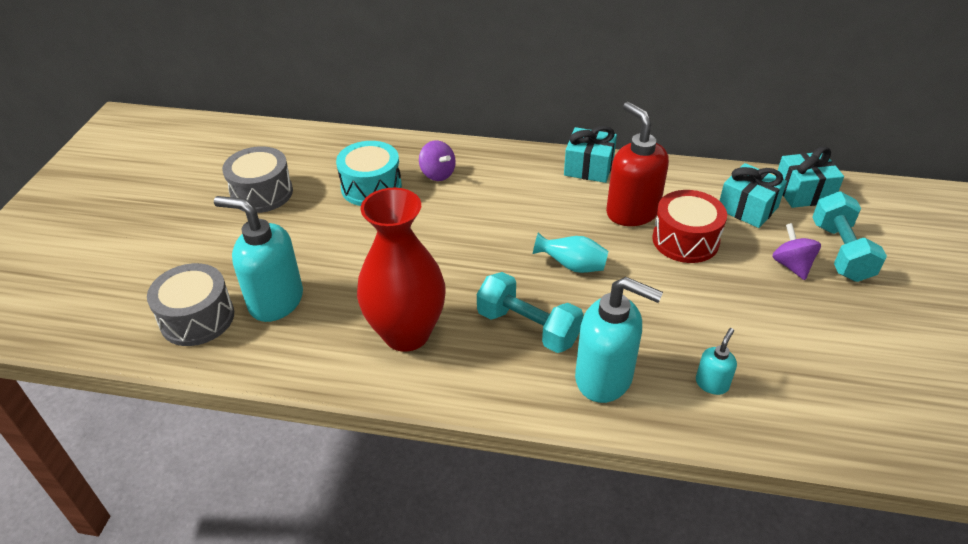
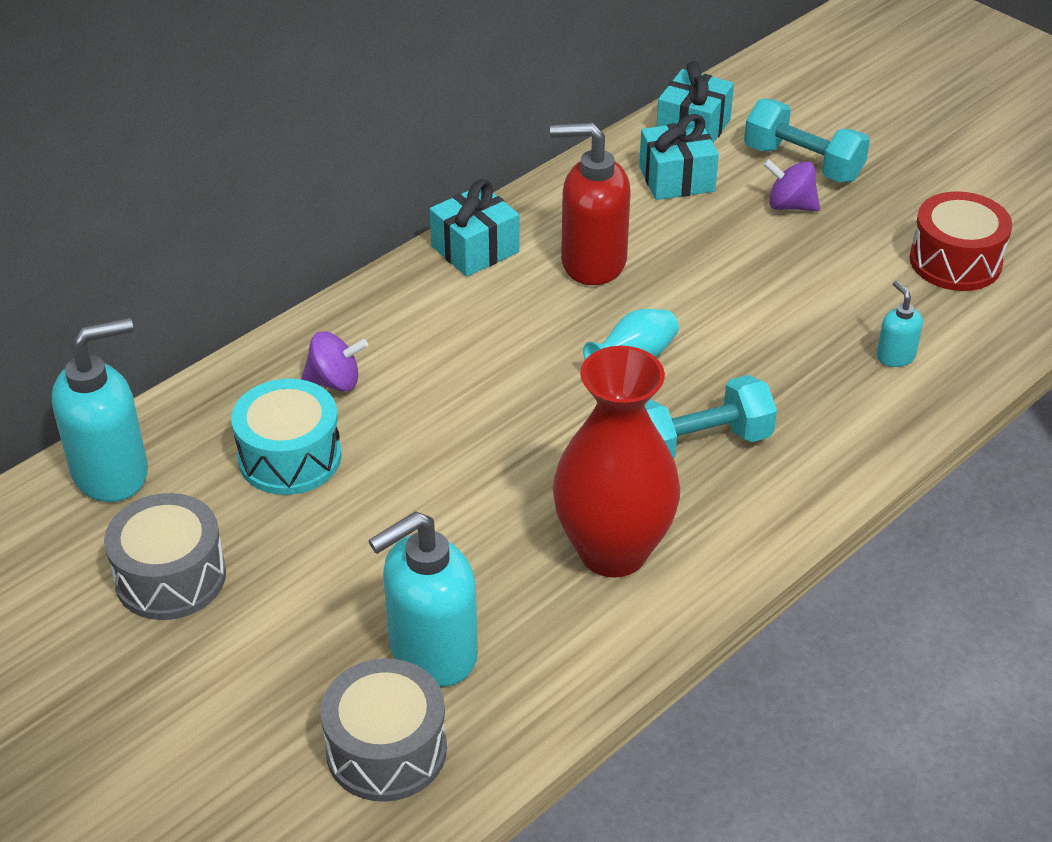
camera: 55 degrees left, 0 degrees up
turquoise soap dispenser [575,277,663,403] -> turquoise soap dispenser moved to [52,317,148,502]
red drum [652,190,727,263] -> red drum moved to [910,191,1012,291]

